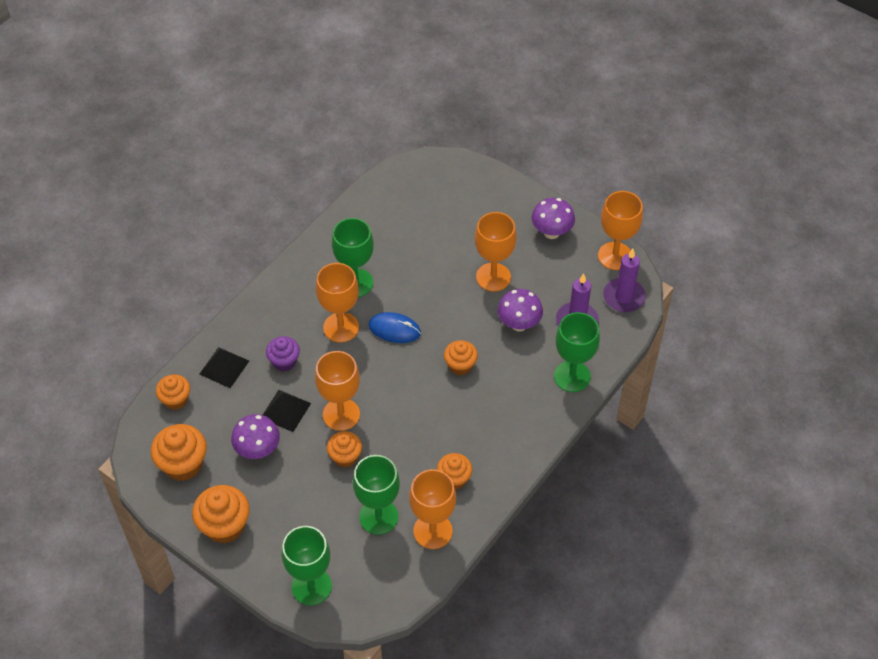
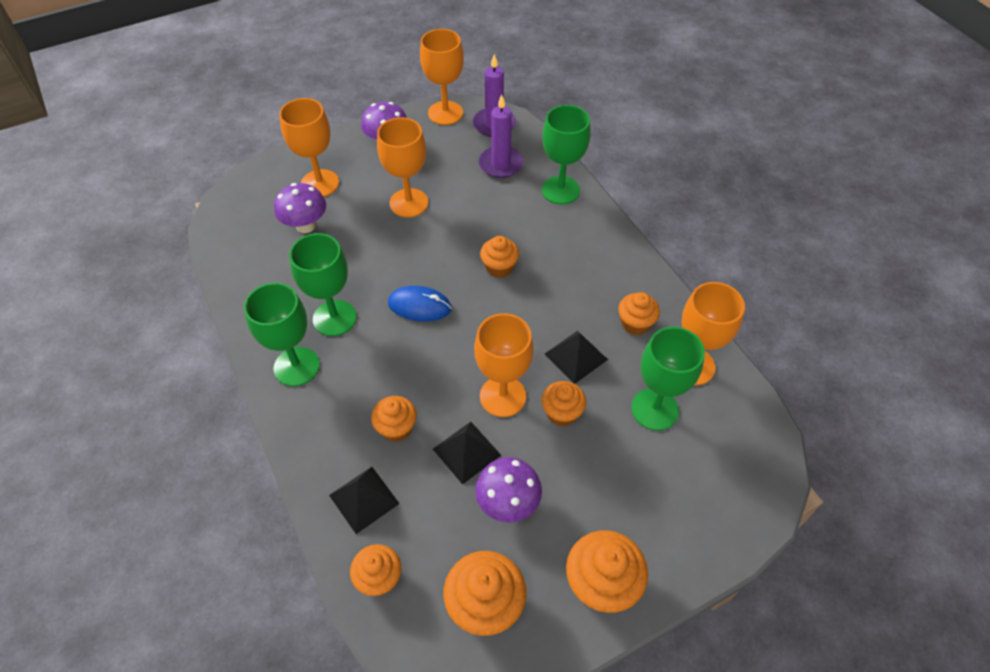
camera: 65 degrees left, 0 degrees up
purple cupcake [266,336,300,371] -> orange cupcake [371,396,417,442]
green goblet [282,526,332,605] -> green goblet moved to [244,283,320,386]
orange goblet [316,263,359,342] -> orange goblet moved to [279,98,339,197]
blue mouse [368,312,421,343] -> blue mouse turned 60 degrees clockwise [388,286,452,322]
purple mushroom [497,289,543,332] -> purple mushroom moved to [274,183,326,233]
none -> black pyramid [545,331,608,384]

